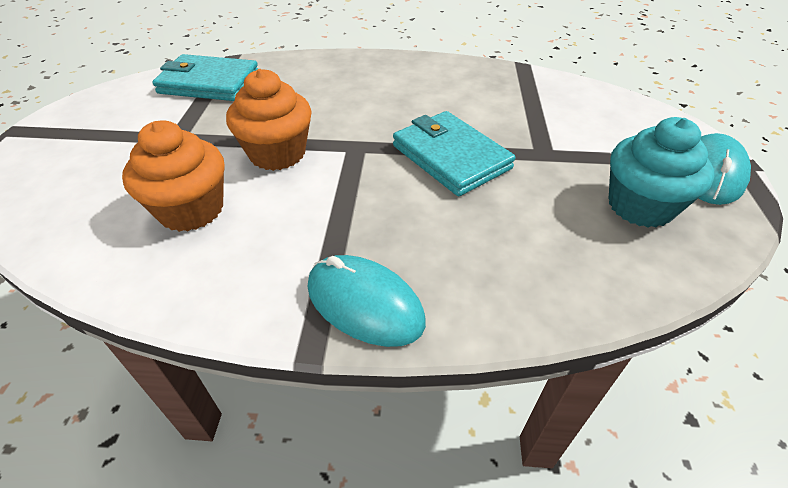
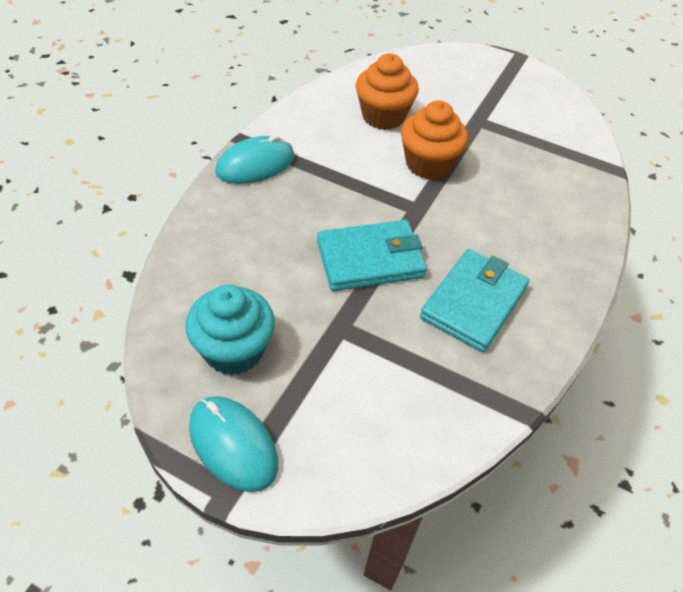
camera: 110 degrees right, 5 degrees up
turquoise wallet [153,54,258,101] -> turquoise wallet moved to [420,249,529,352]

